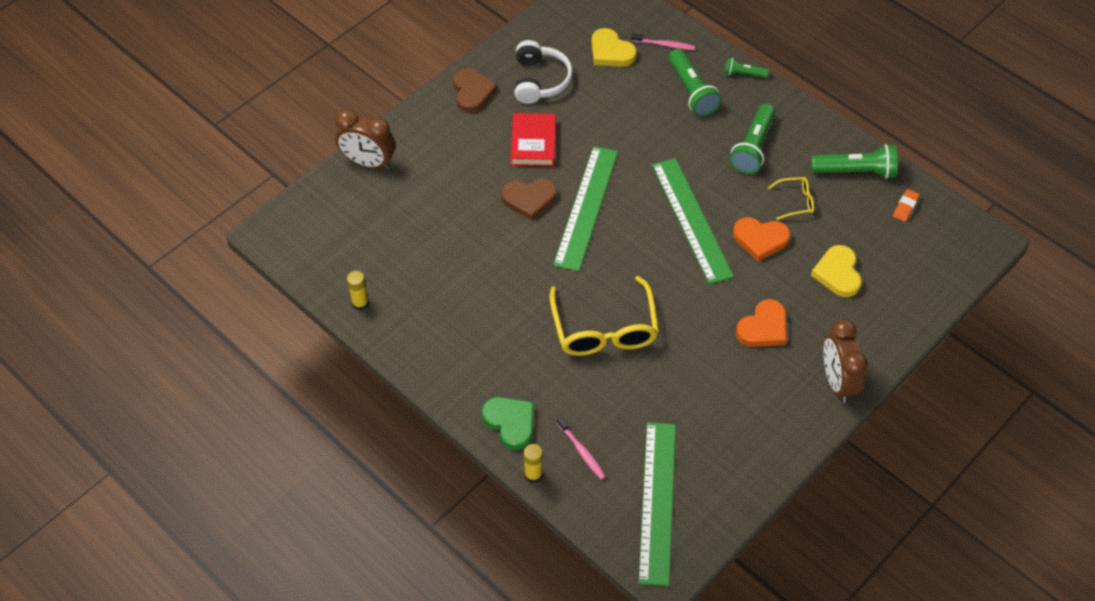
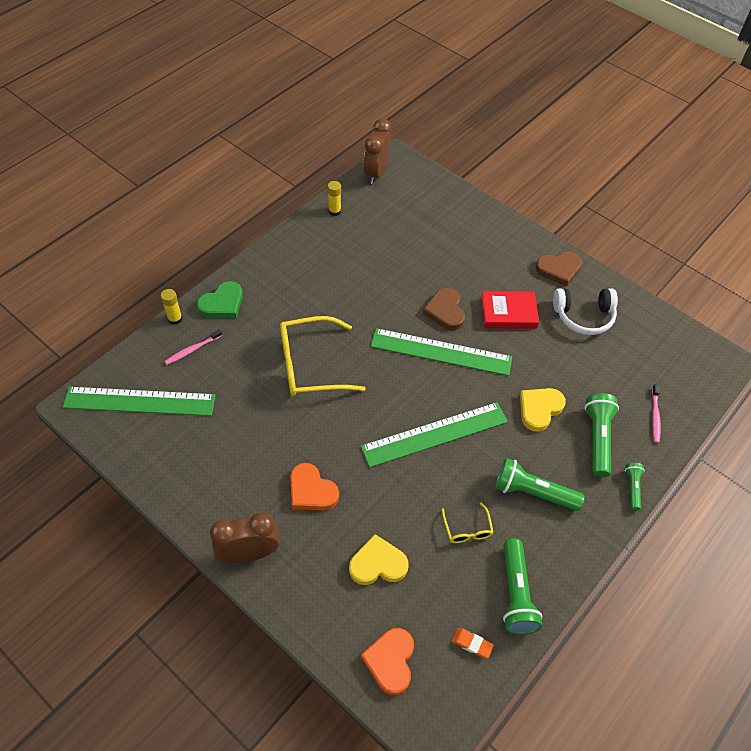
camera: 85 degrees right, 0 degrees up
brown clock [335,108,395,169] -> brown clock moved to [363,118,391,184]
yellow heart [591,28,637,67] -> yellow heart moved to [520,388,566,432]
green flashlight [668,49,722,116] -> green flashlight turned 120 degrees clockwise [584,393,619,477]
orange heart [733,217,790,261] -> orange heart moved to [361,628,414,695]

